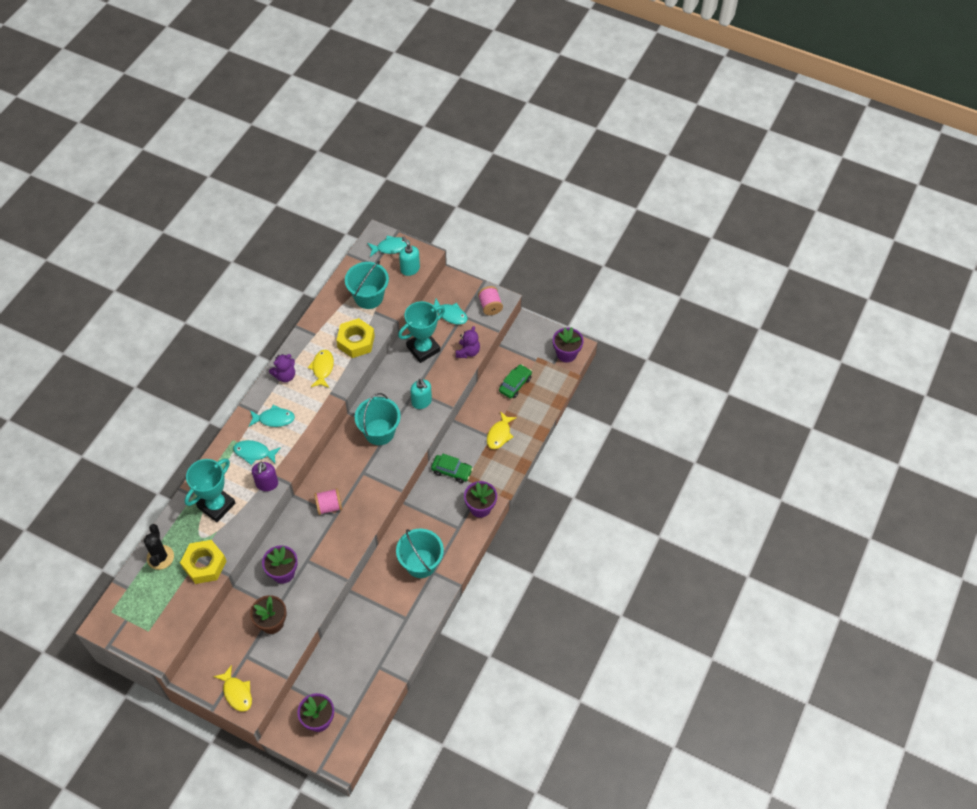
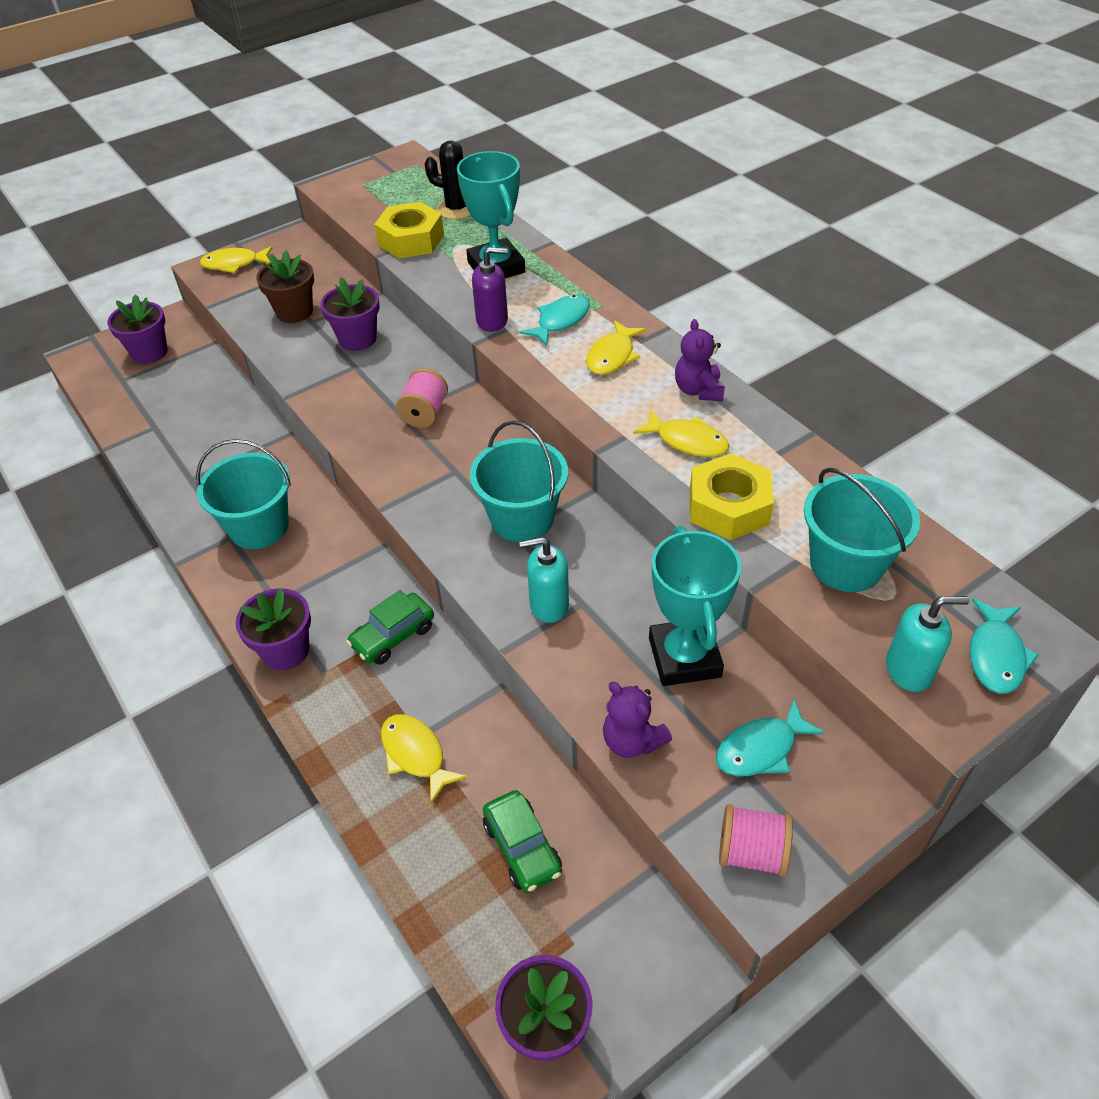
camera: 120 degrees right, 10 degrees down
turquoise fish [248,405,295,427] -> yellow fish [586,320,646,375]
purple soap dispenser [252,462,278,491] -> purple soap dispenser turned 150 degrees clockwise [472,247,508,332]

